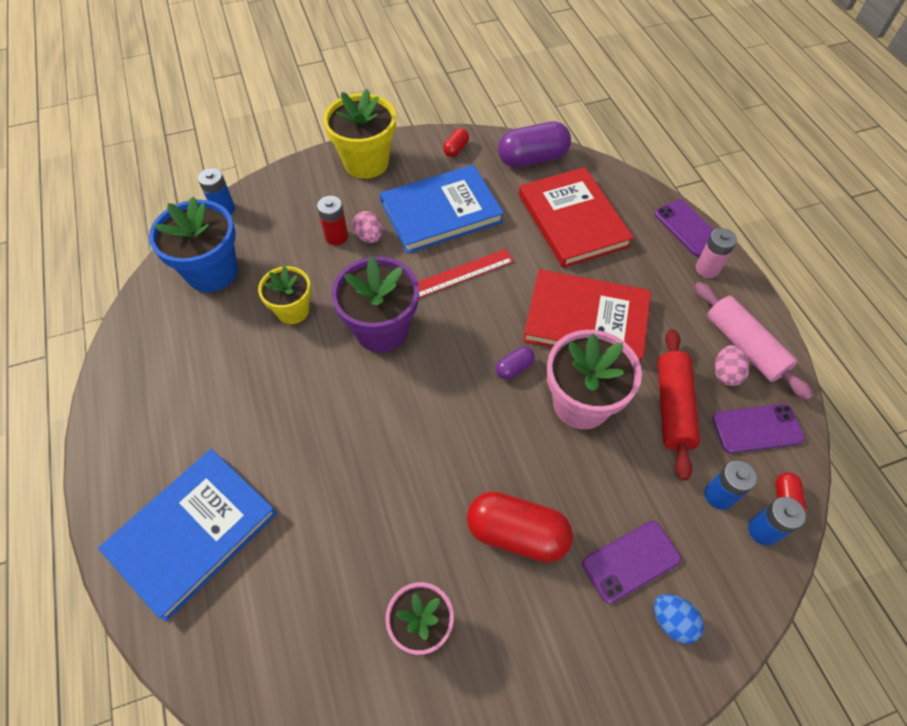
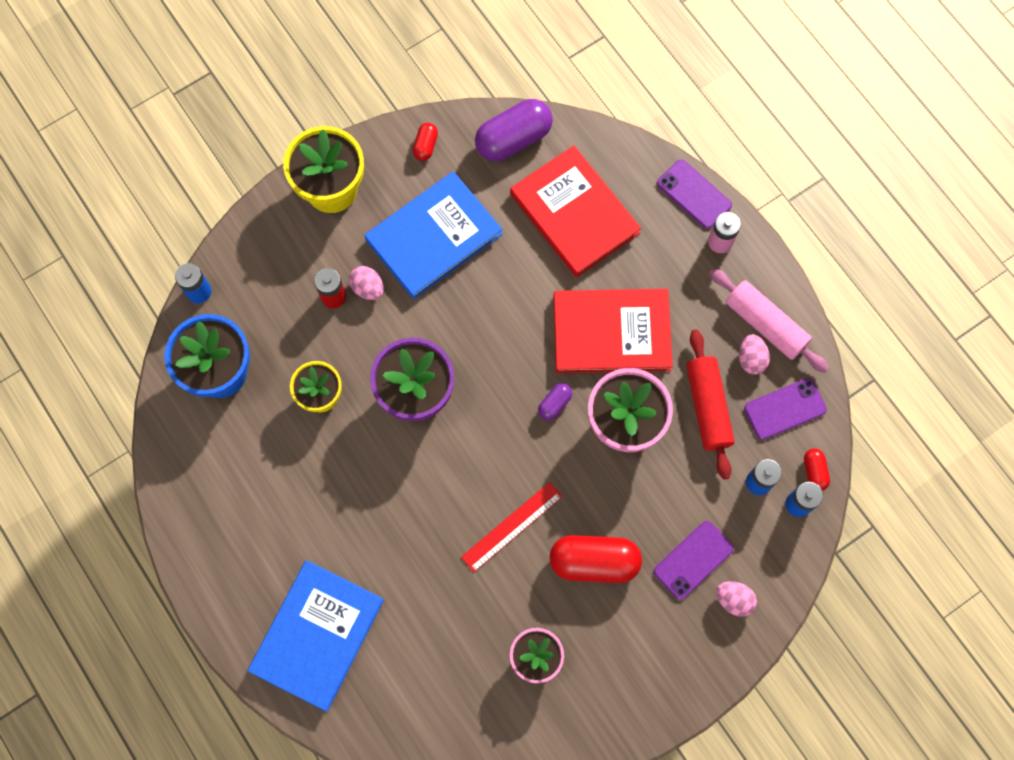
camera: 15 degrees left, 15 degrees up
red ruler [418,249,514,298] -> red ruler moved to [461,482,563,572]
blue egg [654,594,704,644] -> pink egg [716,581,757,617]

